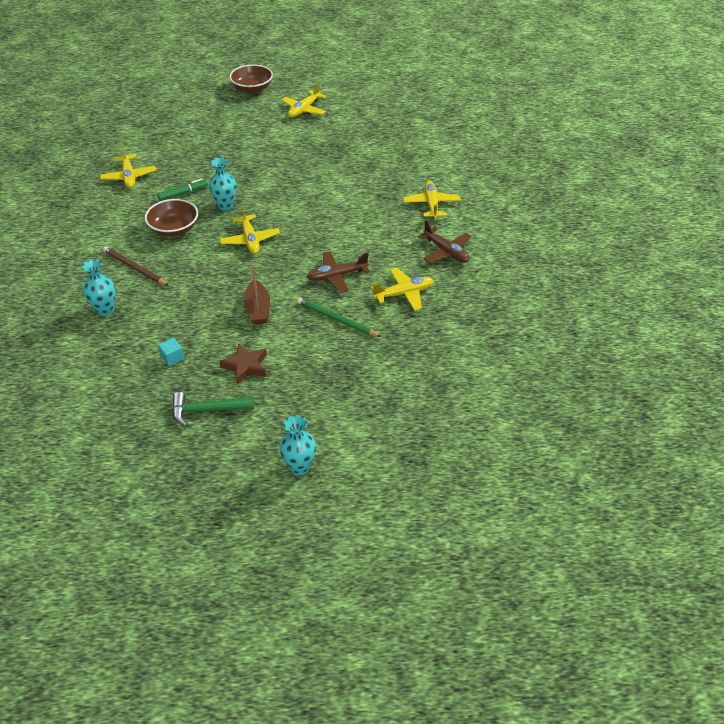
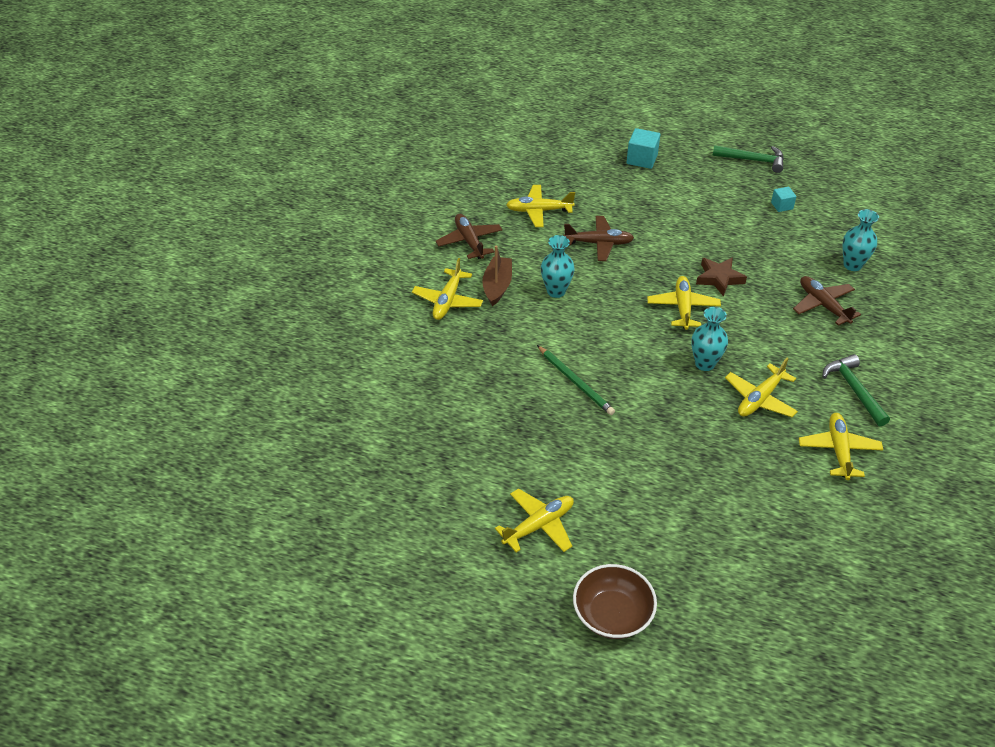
camera: 160 degrees left, 0 degrees up
brown pencil [103,246,169,286] -> brown plane [793,276,861,326]
brown bowl [145,199,198,237] -> none
green marker [157,179,208,201] -> yellow plane [725,358,798,417]
brown star [219,343,267,385] -> brown star moved to [696,257,747,297]
brown boat [244,263,270,324] -> brown boat moved to [482,245,512,306]
turquoise vase [279,415,316,476] -> turquoise vase moved to [541,235,575,298]
green pencil [297,298,381,337] -> green pencil moved to [537,345,615,415]
none -> turquoise cube [626,128,660,169]
none -> green hammer [822,354,890,427]

